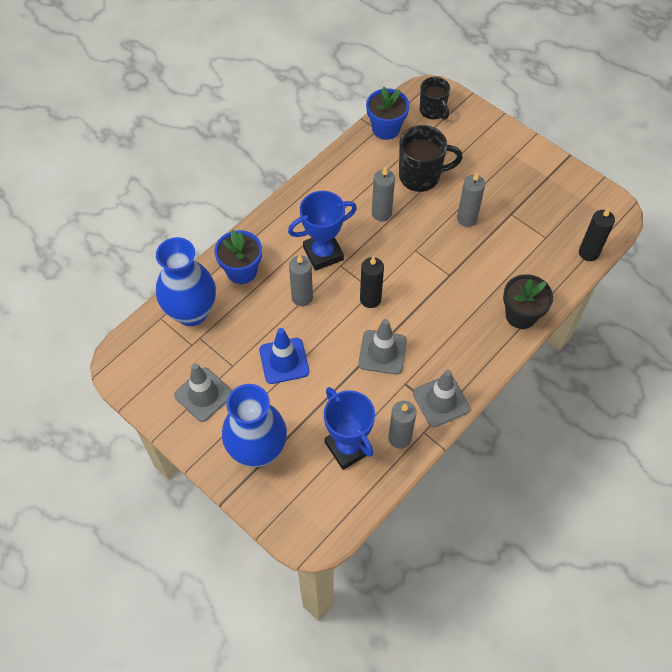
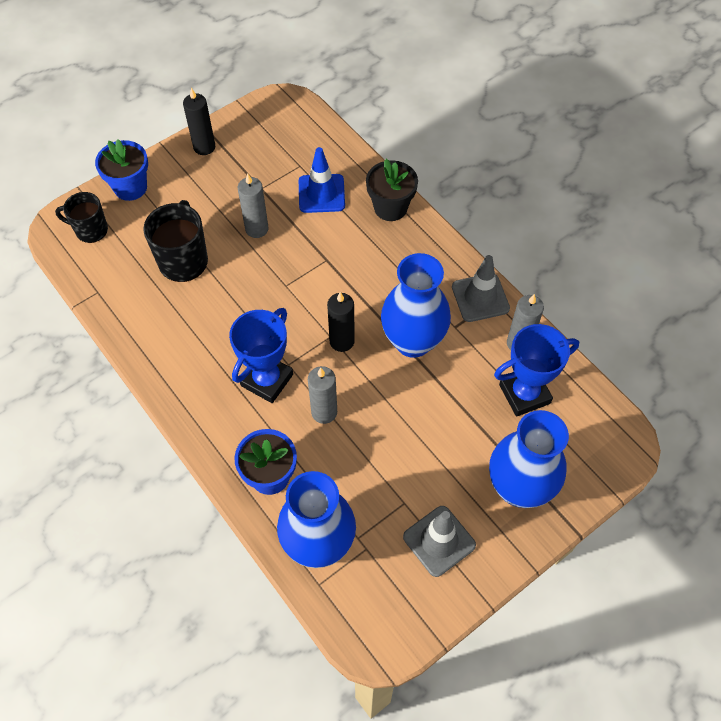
camera: 80 degrees left, 0 degrees up
blue traffic cone [259,328,309,384] -> blue traffic cone moved to [299,147,345,213]
blue trophy [288,191,357,271] -> blue trophy turned 45 degrees clockwise [229,308,293,403]
grey traffic cone [358,319,407,375] -> blue vase [381,253,451,358]
blue flower pot [366,87,409,140] -> blue flower pot moved to [95,139,148,201]
grey candle [372,167,395,221] -> none
black mug [420,77,450,120] -> black mug turned 150 degrees counterclockwise [55,192,108,243]
black candle [579,208,615,261] -> black candle moved to [183,88,215,155]

